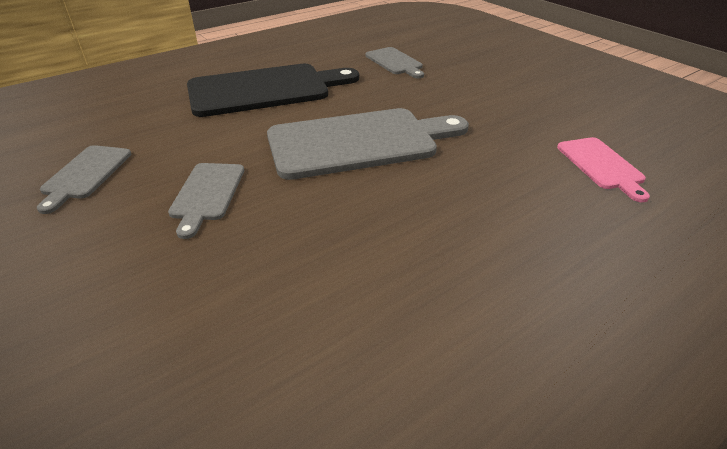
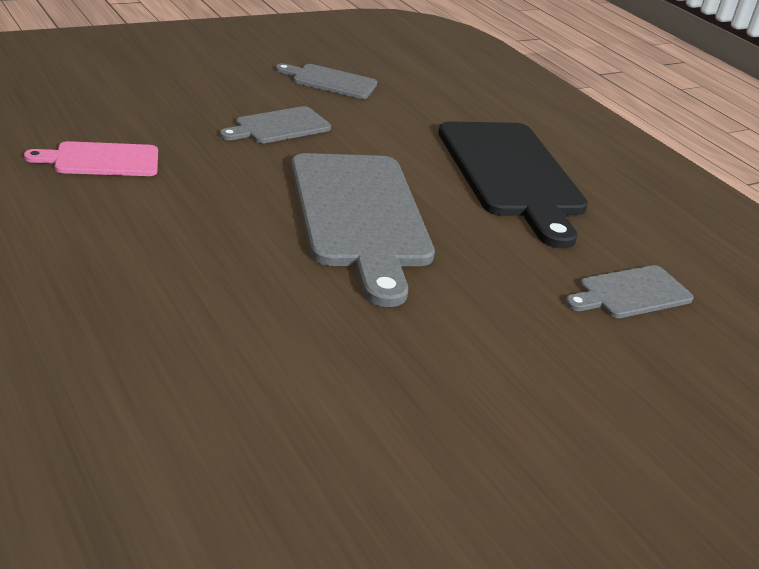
camera: 90 degrees right, 5 degrees down
grey cutting board [168,163,244,239] -> grey cutting board turned 45 degrees counterclockwise [220,106,331,143]
pink cutting board [557,137,650,202] -> pink cutting board moved to [24,141,158,176]

